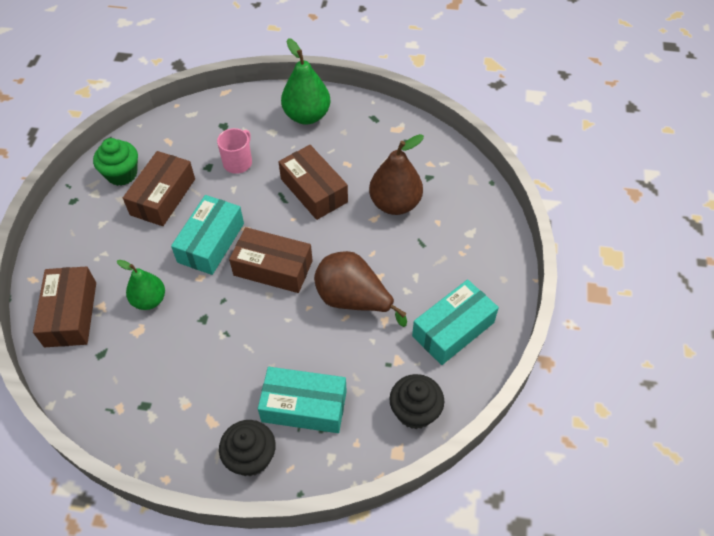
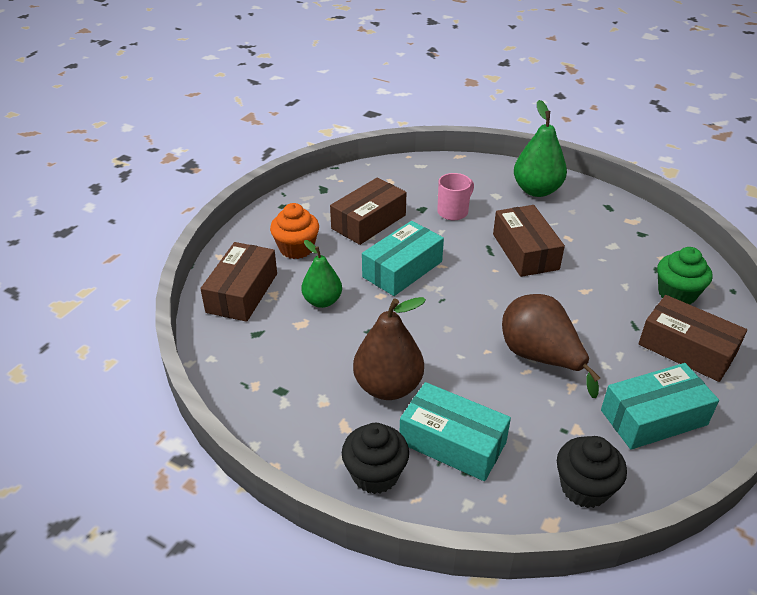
camera: 20 degrees right, 15 degrees down
green cupcake [93,138,138,186] -> green cupcake moved to [657,247,713,305]
brown box [229,227,313,293] -> brown box moved to [639,295,747,382]
brown pear [369,134,424,215] -> brown pear moved to [353,297,426,400]
none -> orange cupcake [270,203,319,259]

